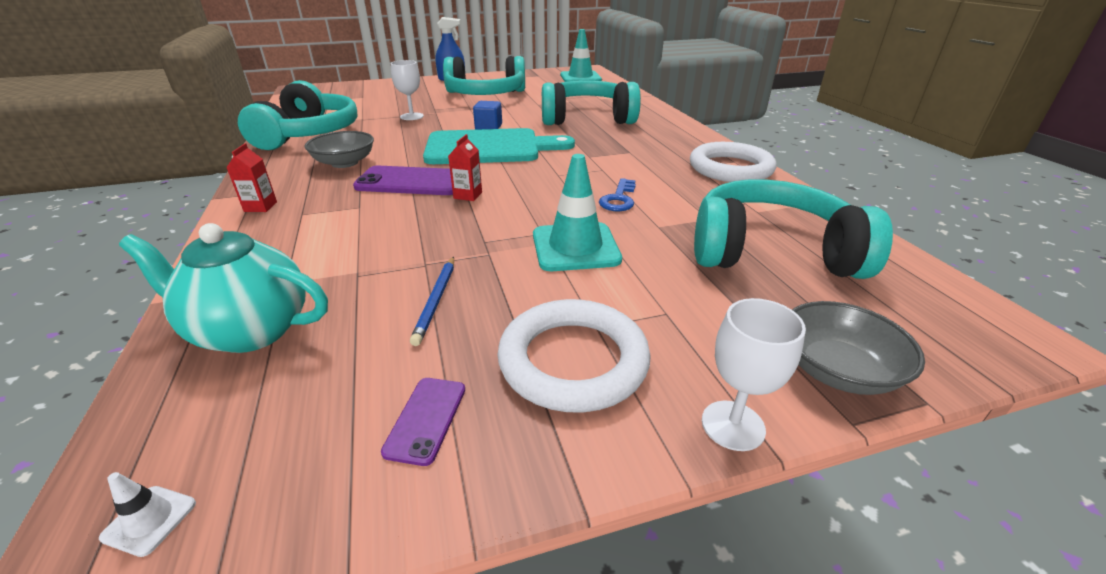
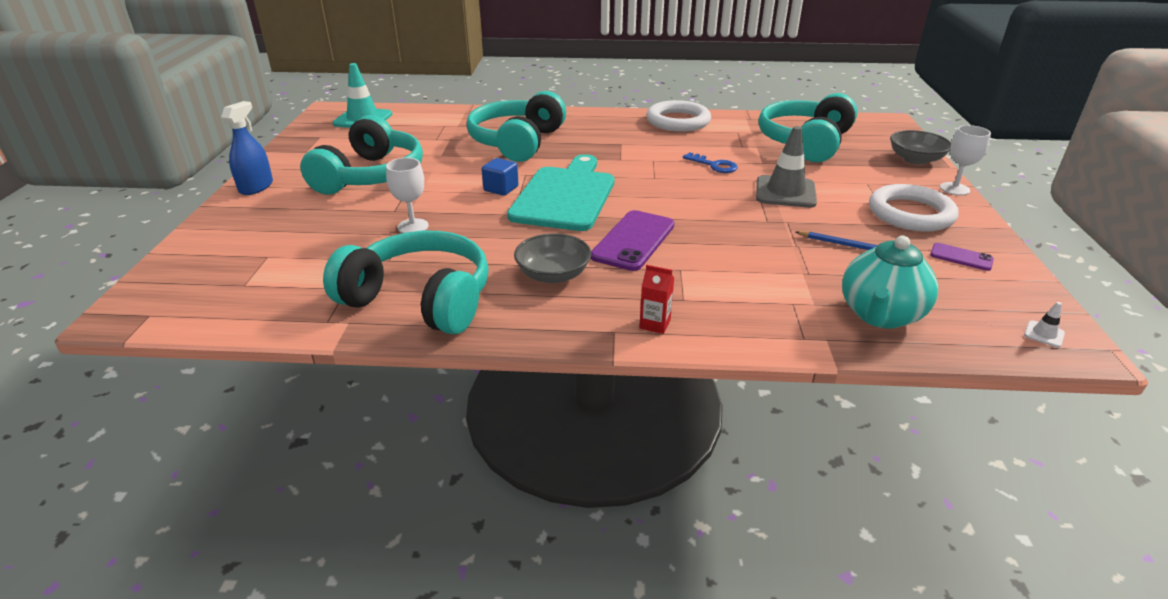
camera: 70 degrees left, 0 degrees up
red carton [448,134,482,201] -> none
turquoise traffic cone [533,154,622,271] -> grey traffic cone [756,126,817,208]

